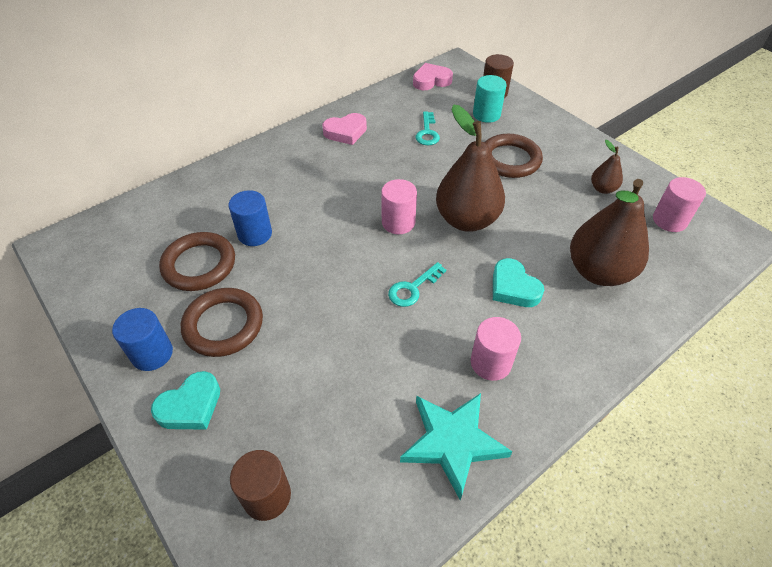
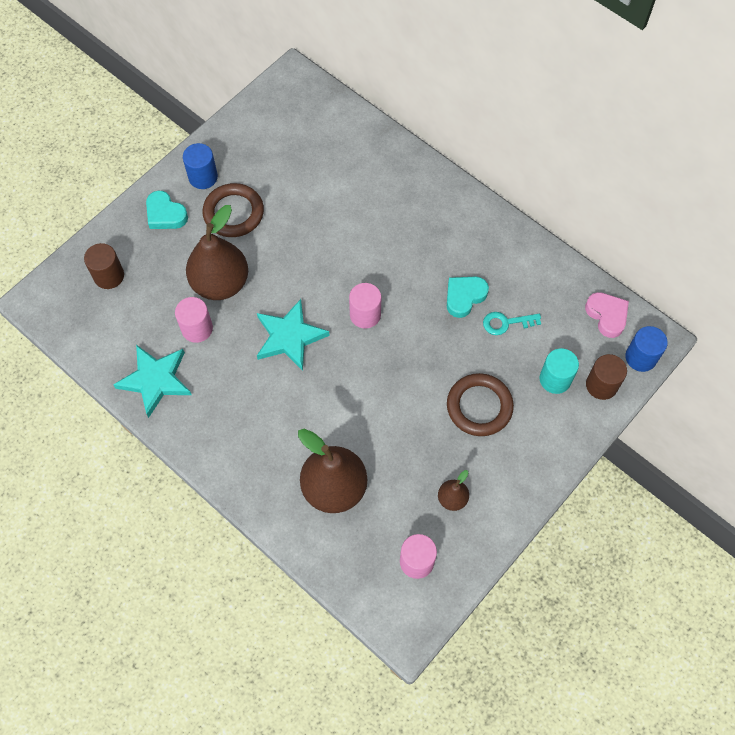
camera: 80 degrees right, 15 degrees up
brown ring [159,232,235,291] -> none
blue cylinder [228,190,272,246] -> blue cylinder moved to [625,326,668,372]
pink heart [322,113,367,145] -> none
turquoise key [388,262,446,307] -> turquoise star [257,299,330,371]
brown pear [436,104,505,232] -> brown pear moved to [186,205,248,300]
pink cylinder [471,317,521,381] -> pink cylinder moved to [175,297,213,343]
turquoise heart [493,258,544,307] -> turquoise heart moved to [447,277,489,318]

